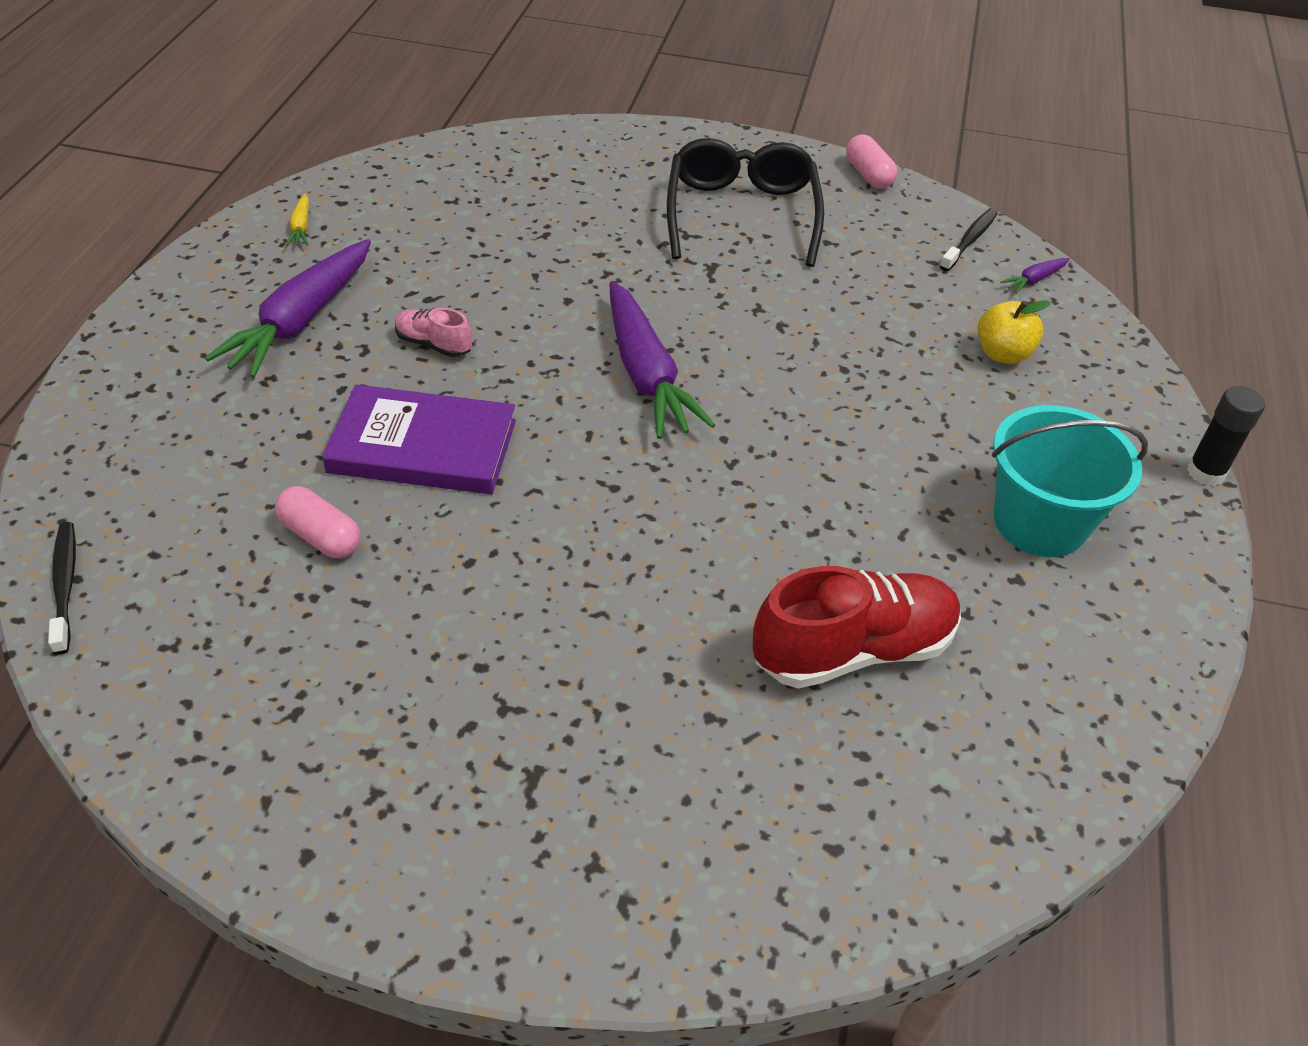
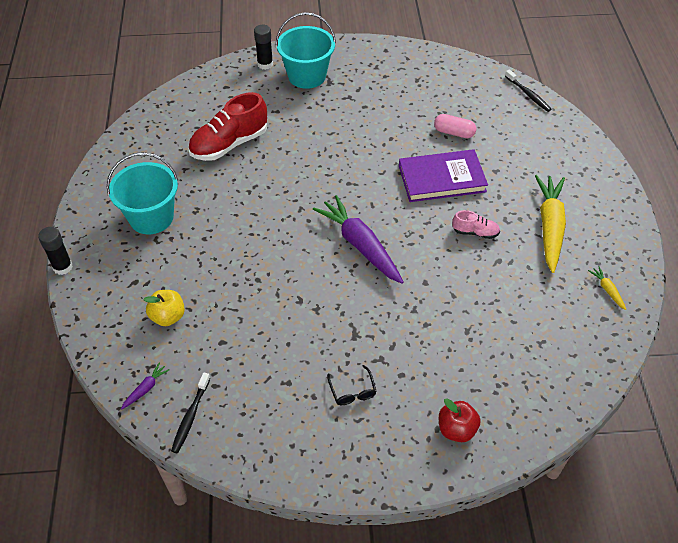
camera: 165 degrees right, 5 degrees up
purple carrot [205,239,371,378] -> yellow carrot [535,175,566,273]
black glasses [667,138,824,267] -> black glasses [327,365,377,405], size x0.41
pink capsule [846,135,897,189] -> none
none -> black glue stick [254,25,273,70]
none -> turquoise bucket [276,12,336,89]
none -> red apple [439,398,481,442]

